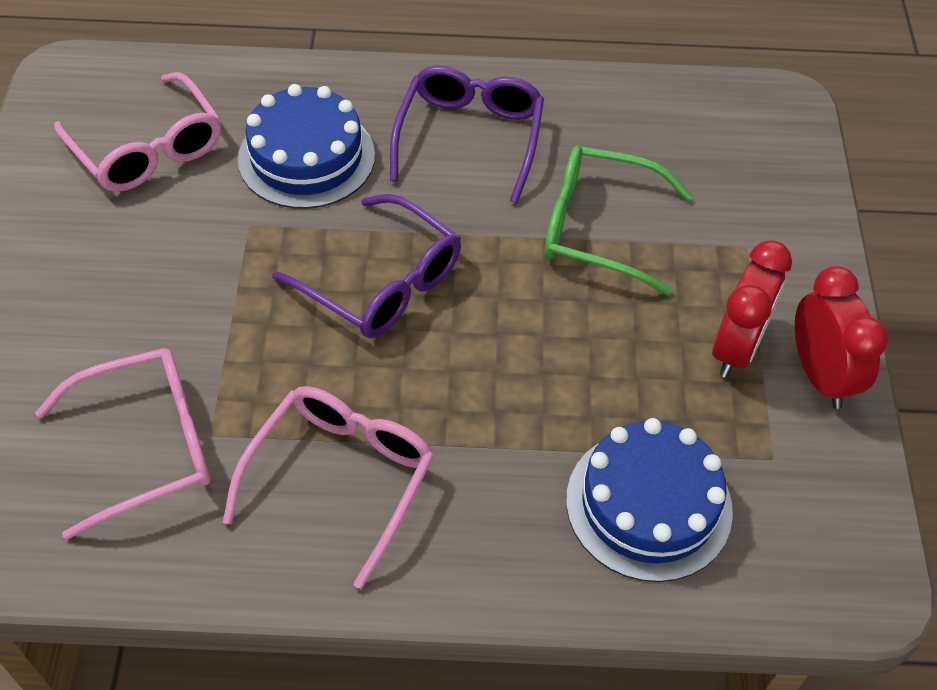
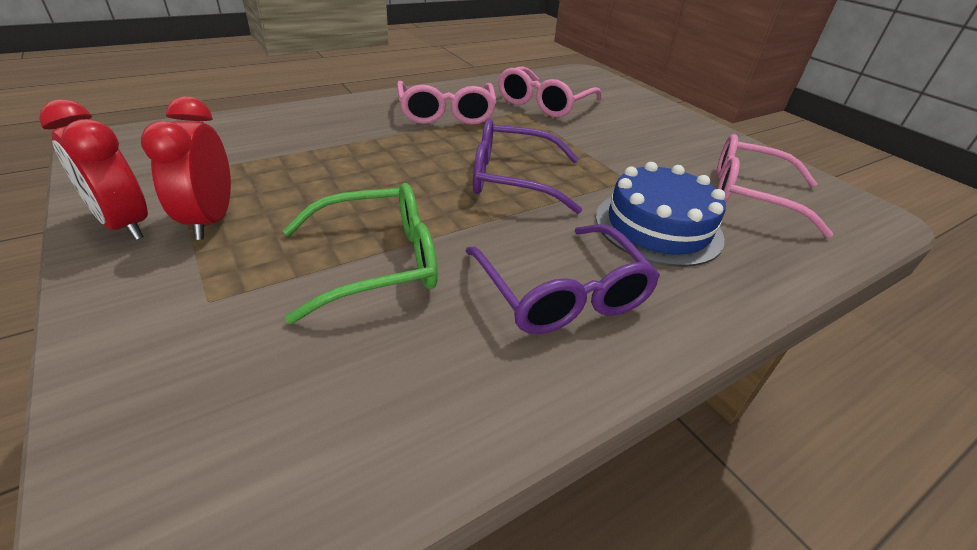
camera: 145 degrees right, 15 degrees down
blue cake [566,418,733,582] -> none

